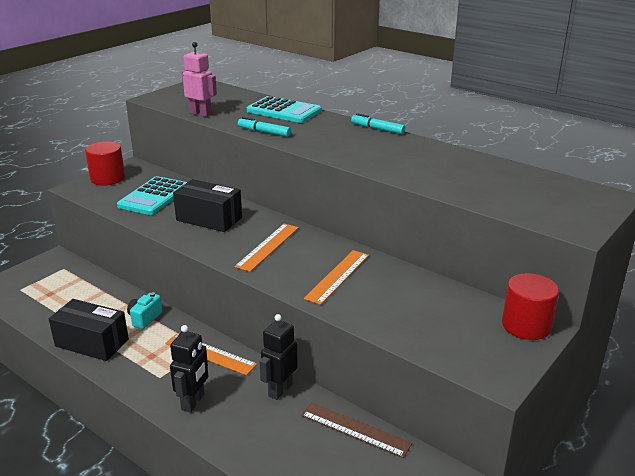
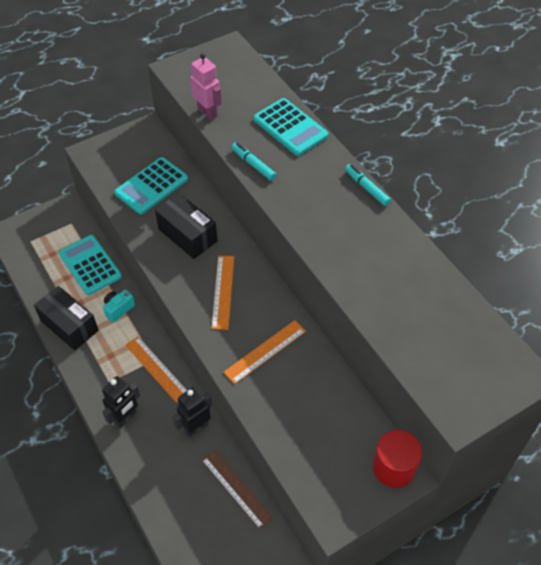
camera: 20 degrees right, 25 degrees up
red cylinder [85,141,125,186] -> none
orange ruler [234,224,299,272] -> orange ruler turned 45 degrees counterclockwise [211,256,234,330]
none -> turquoise calculator [59,235,122,295]

